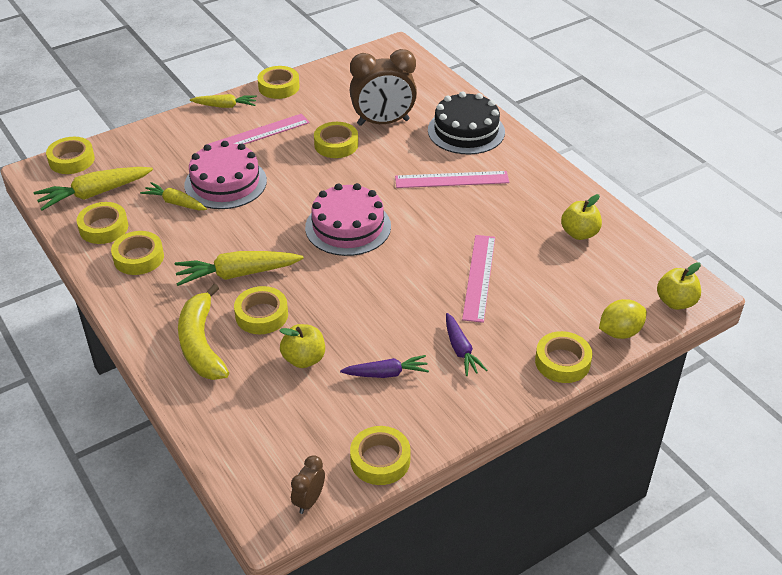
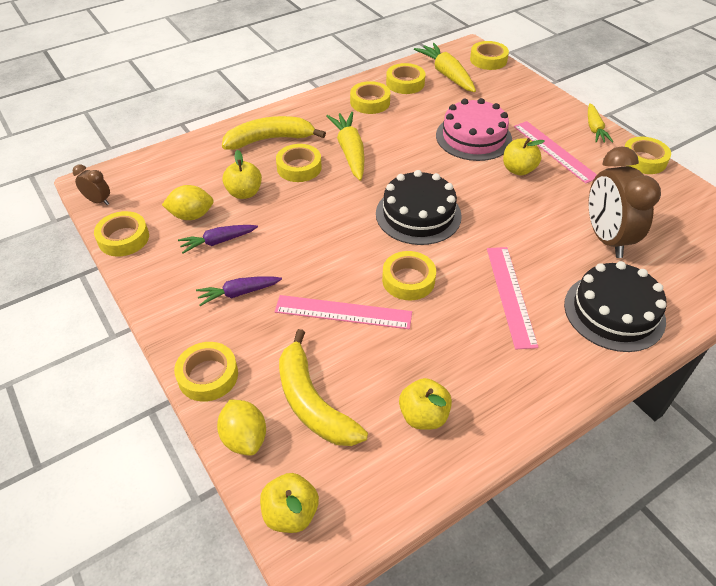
camera: 90 degrees right, 5 degrees up
yellow carrot [140,182,207,210] -> none
pink cake [305,183,391,256] -> black cake [376,170,462,245]
yellow tape [314,122,358,158] -> yellow tape moved to [382,251,436,301]
purple carrot [340,355,429,378] -> purple carrot turned 75 degrees clockwise [178,225,258,254]
none -> yellow lemon [162,185,214,220]
none -> yellow banana [279,329,368,446]
none -> yellow apple [503,138,545,175]

